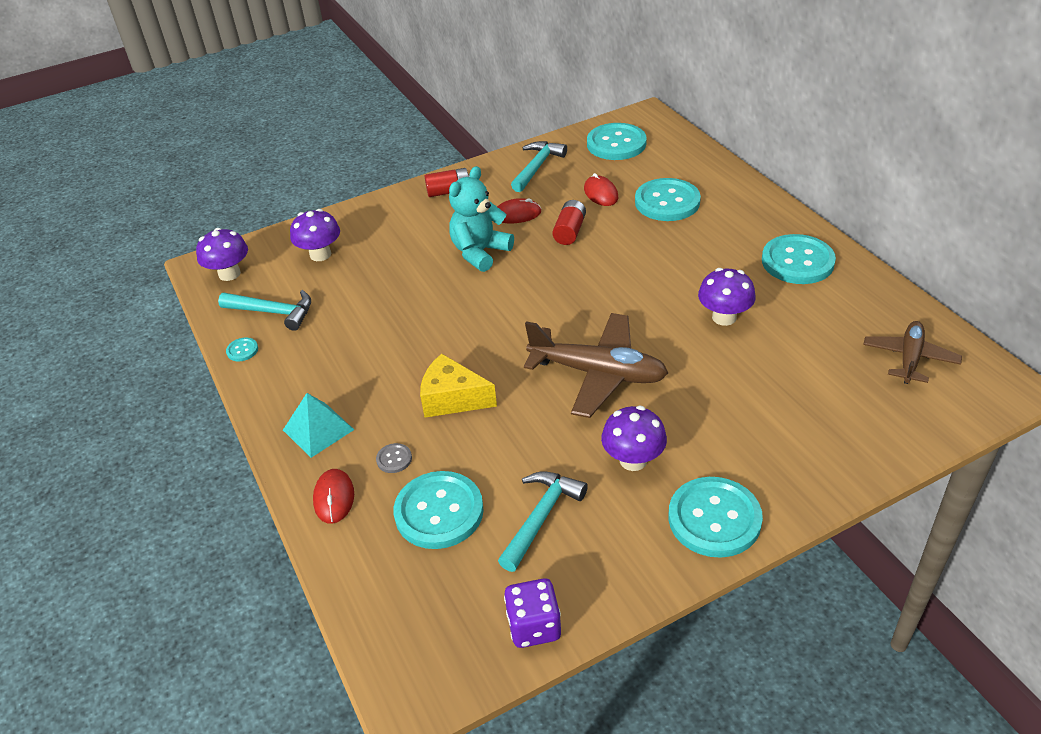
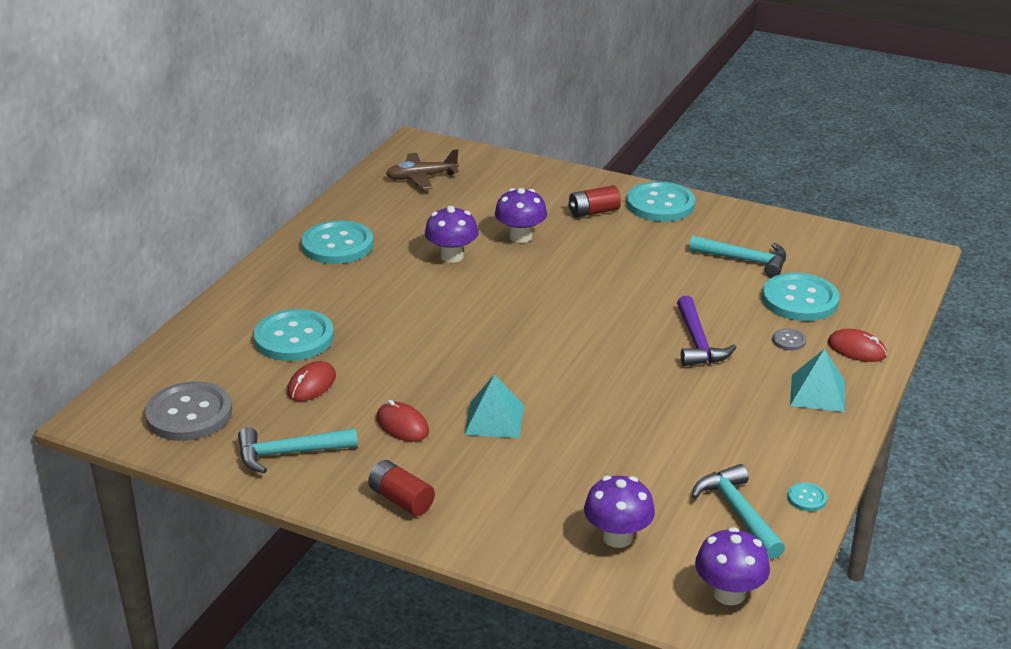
camera: 130 degrees left, 10 degrees down
red mouse [313,469,354,524] -> red mouse turned 75 degrees clockwise [828,329,887,362]
yellow cheese [420,353,497,418] -> purple hammer [677,296,737,366]
turquoise teddy bear [449,166,514,272] -> turquoise pyramid [464,375,524,438]
turquoise hammer [498,471,588,572] -> turquoise hammer turned 150 degrees counterclockwise [689,236,786,278]
purple dice [504,578,561,648] -> none
brown plane [524,313,668,418] -> none
red battery [552,200,586,245] -> red battery moved to [568,185,621,218]
turquoise button [587,123,647,160] -> grey button [145,381,232,441]
purple mushroom [601,406,667,471] -> purple mushroom moved to [495,188,547,243]

